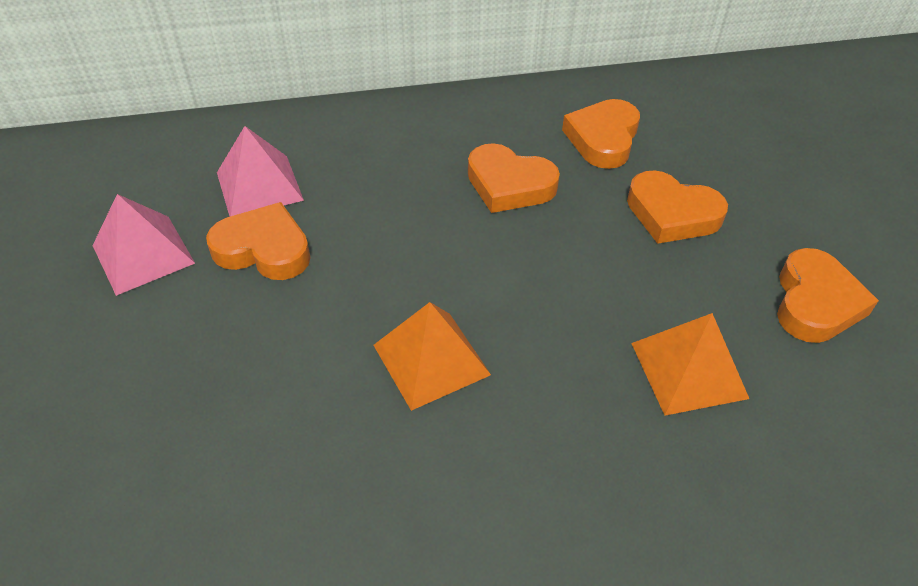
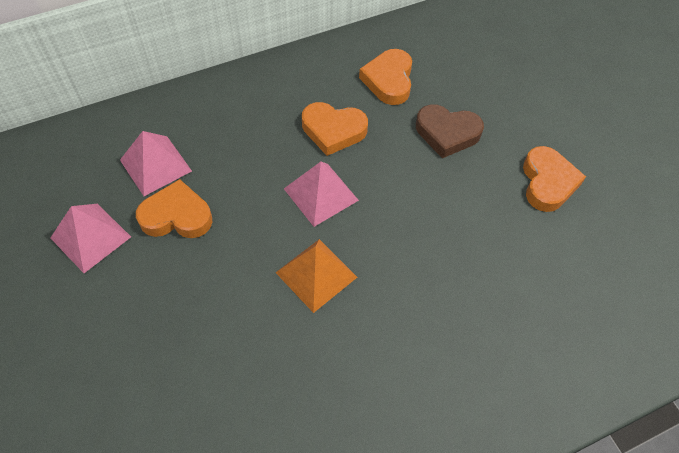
camera: 15 degrees left, 10 degrees up
orange heart [627,170,728,244] -> brown heart [416,104,484,158]
orange pyramid [631,313,749,416] -> none
none -> pink pyramid [284,162,359,227]

